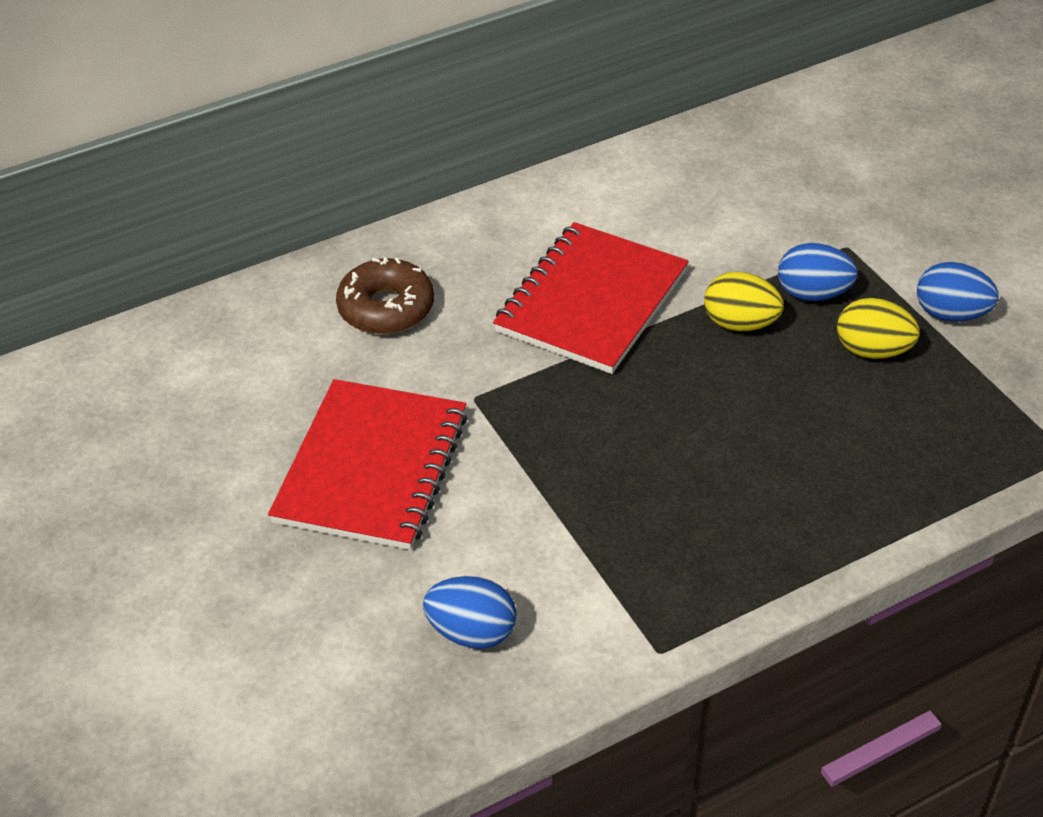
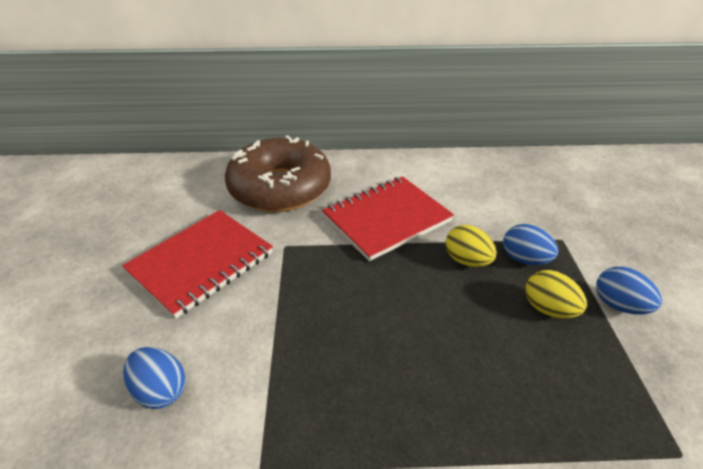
camera: 25 degrees right, 5 degrees down
brown donut [336,257,434,334] -> brown donut [225,135,331,212], size x1.88

